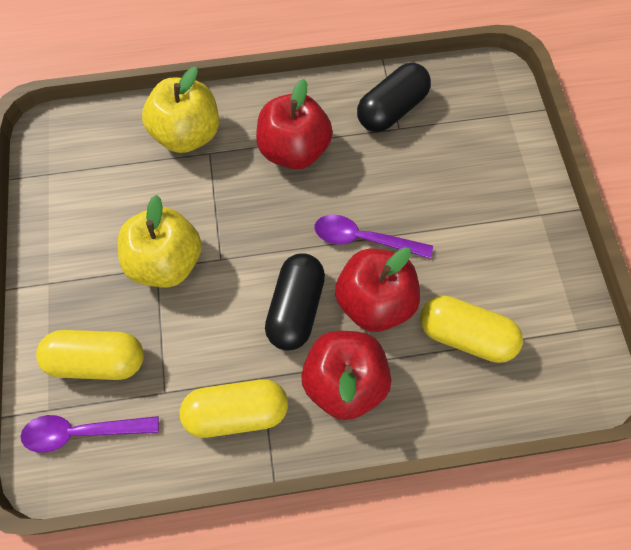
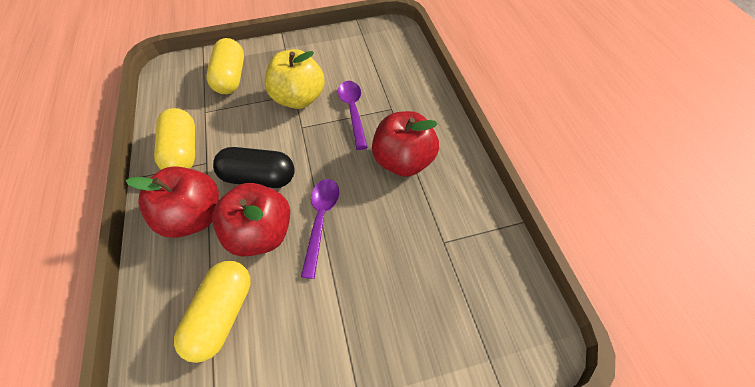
camera: 85 degrees right, 10 degrees down
purple spoon [21,415,159,453] -> purple spoon moved to [338,81,368,150]
yellow apple [142,67,219,153] -> none
black capsule [357,63,431,132] -> none

